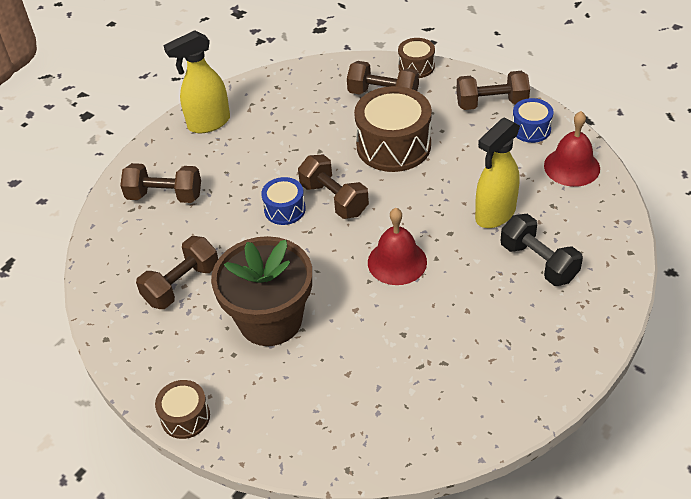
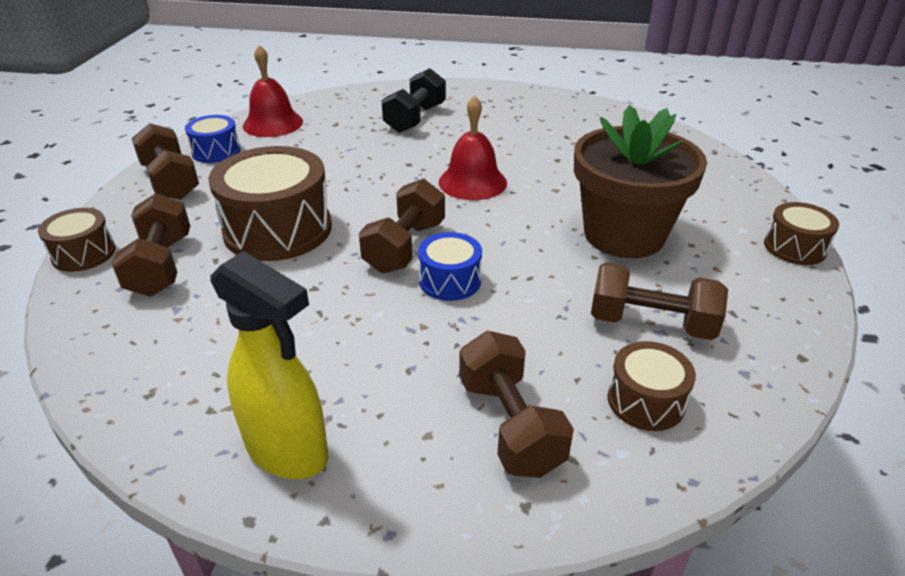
camera: 120 degrees left, 10 degrees down
yellow spray bottle [475,118,520,228] -> none
none -> brown drum [607,341,696,431]

